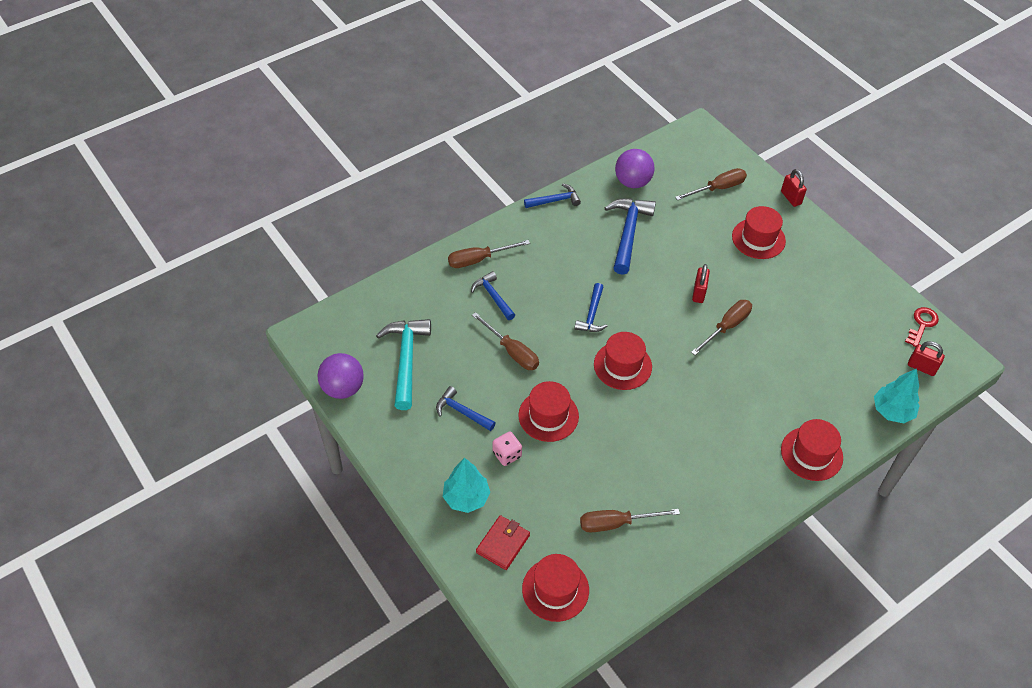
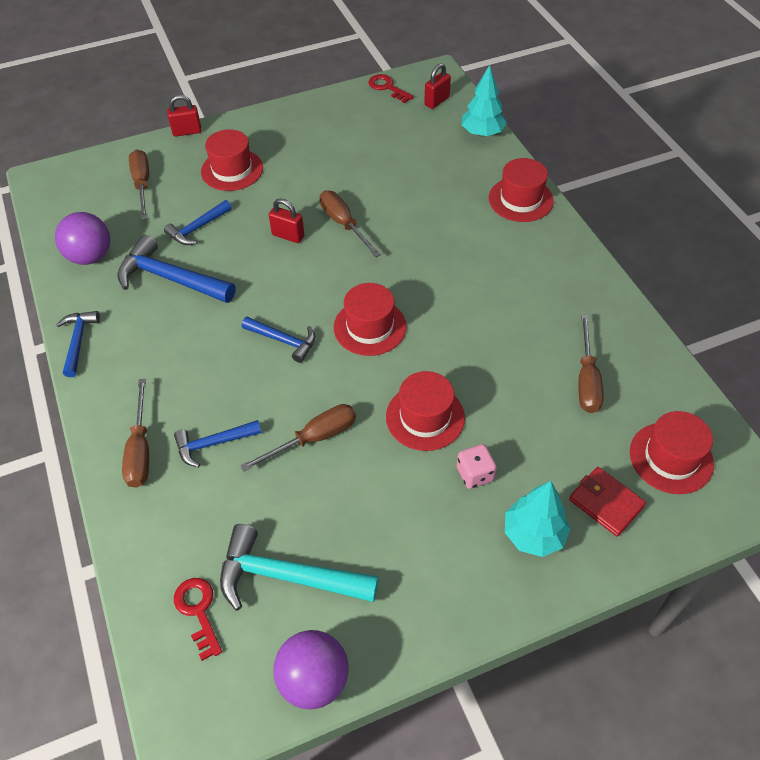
camera: 75 degrees left, 0 degrees up
blue hammer [436,386,496,431] -> blue hammer moved to [164,200,232,245]
none -> red key [174,578,222,661]

